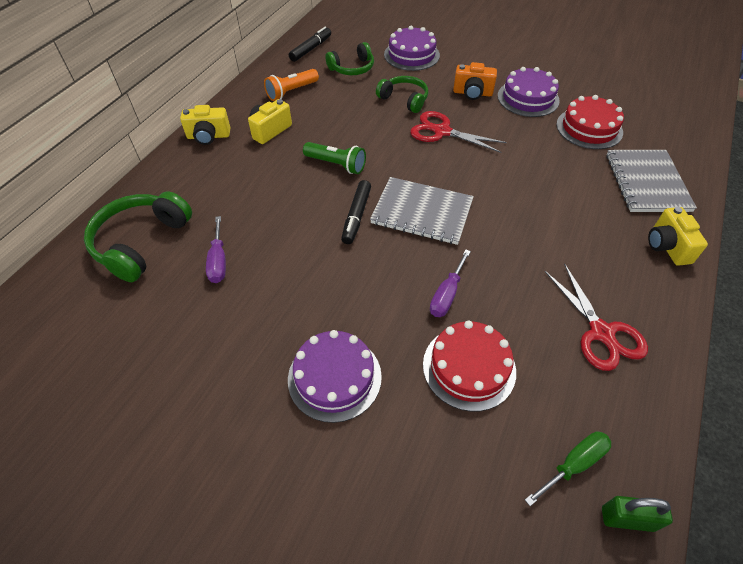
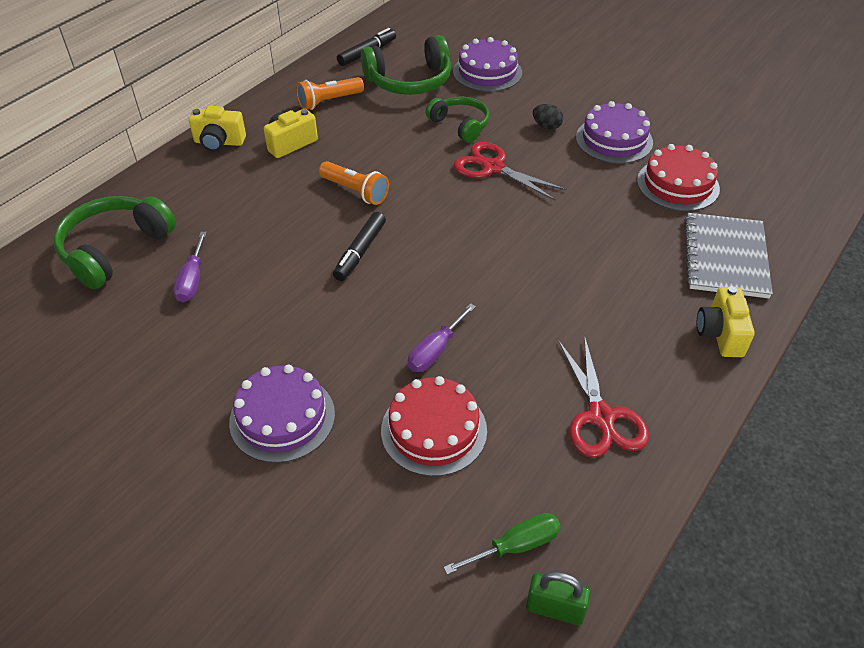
camera: 10 degrees right, 5 degrees down
green flashlight [303,142,366,174] -> orange flashlight [319,161,389,205]
green headphones [325,42,374,75] -> green headphones [361,35,451,95], size x1.55
grey notebook [370,177,474,245] -> none
orange camera [453,62,497,100] -> black egg [533,104,563,130]

